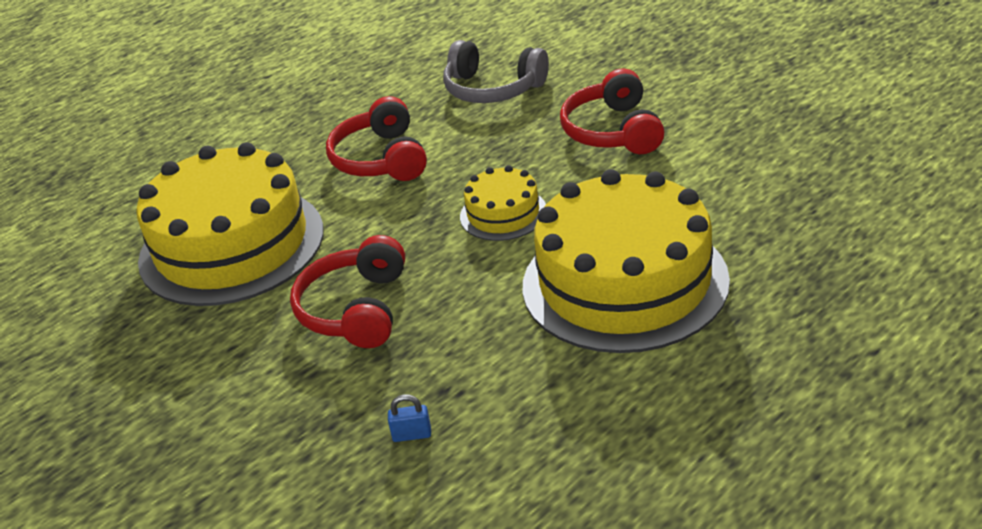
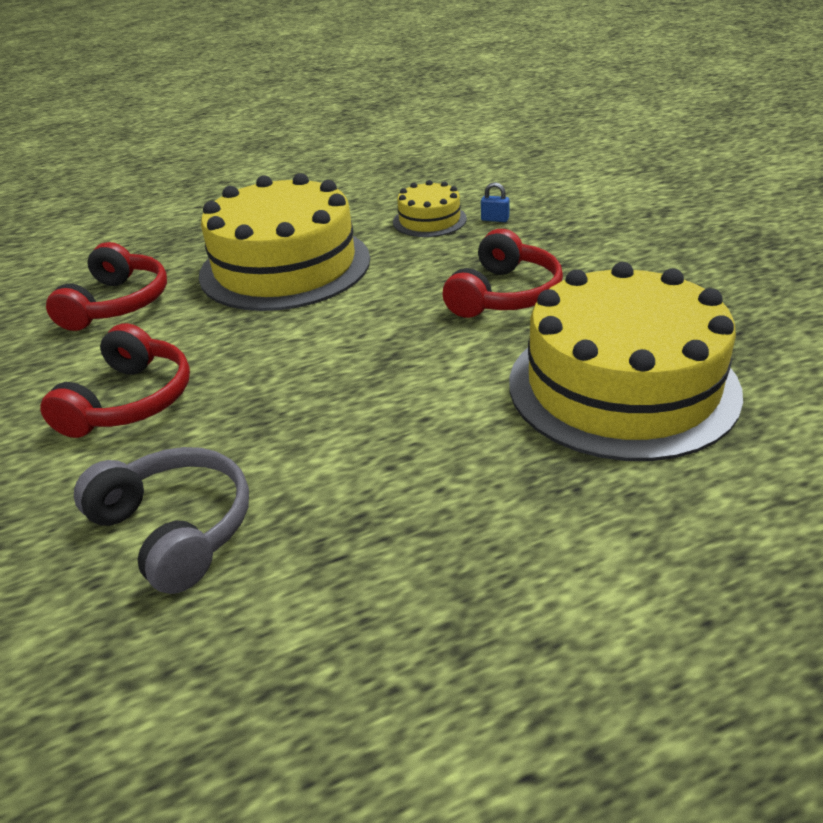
camera: 160 degrees left, 0 degrees up
red headphones [326,96,427,181] -> red headphones moved to [46,242,167,331]
yellow cake [460,165,546,241] -> yellow cake moved to [393,180,467,237]

